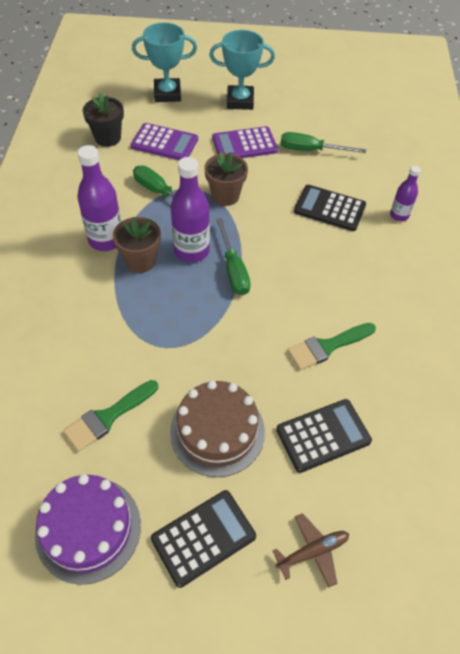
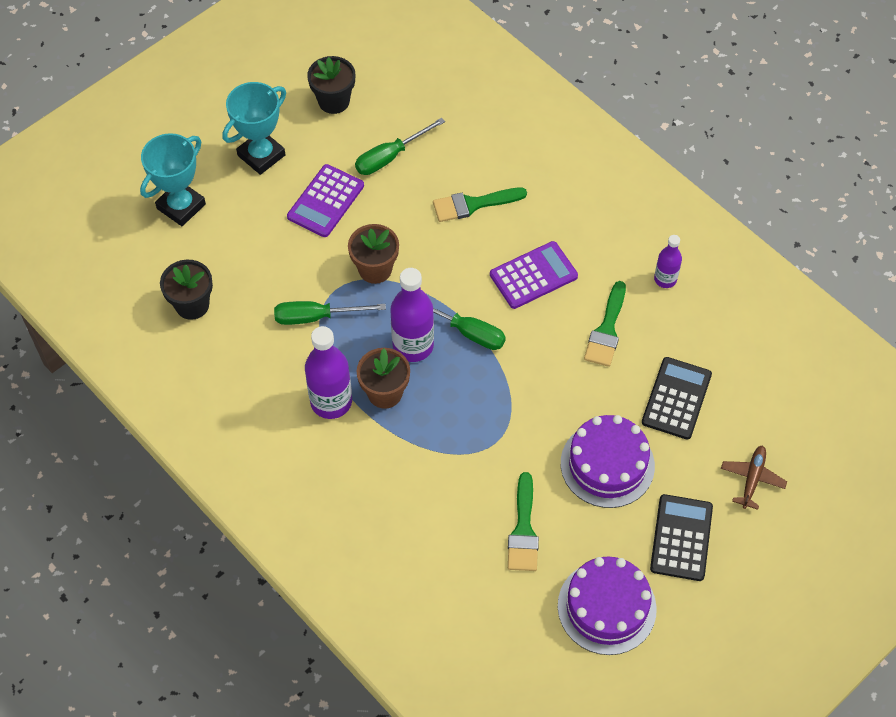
camera: 45 degrees left, 5 degrees up
purple calculator [130,123,198,160] -> purple calculator moved to [490,241,578,309]
brown cake [170,380,265,477] -> purple cake [561,415,655,508]
black calculator [294,185,366,231] -> green brush [433,188,527,222]
purple bottle [390,166,421,221] -> purple bottle moved to [654,235,682,288]
none -> black flower pot [307,56,355,114]

